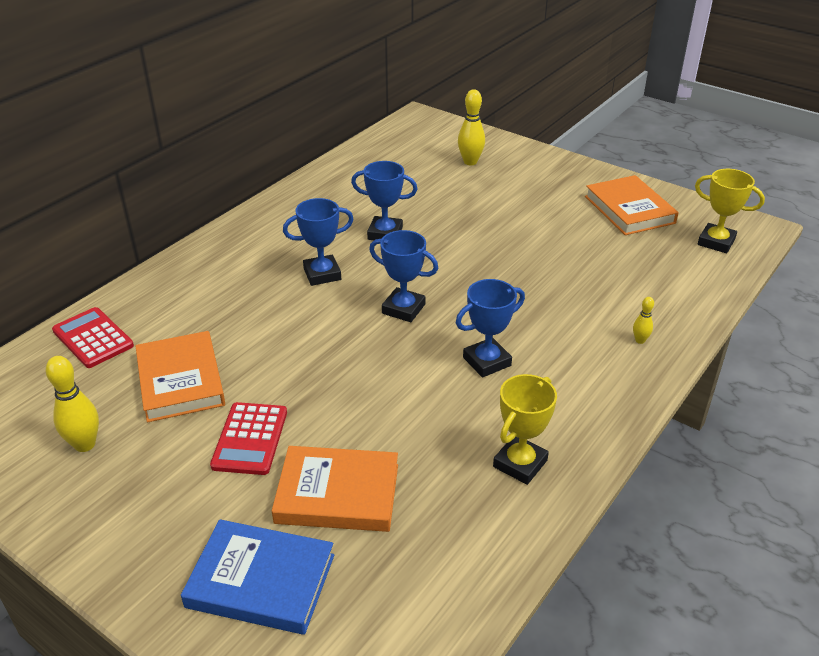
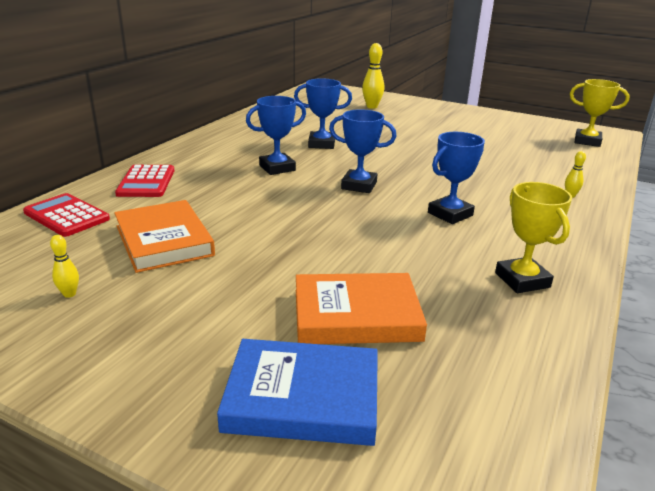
camera: 10 degrees left, 10 degrees down
yellow bowling pin [46,356,99,452] -> yellow bowling pin [50,235,79,298], size x0.54
red calculator [210,402,287,475] -> red calculator moved to [115,165,175,197]
yellow trophy [493,374,557,485] -> yellow trophy turned 45 degrees counterclockwise [495,182,572,293]
orange book [585,175,679,235] -> none

